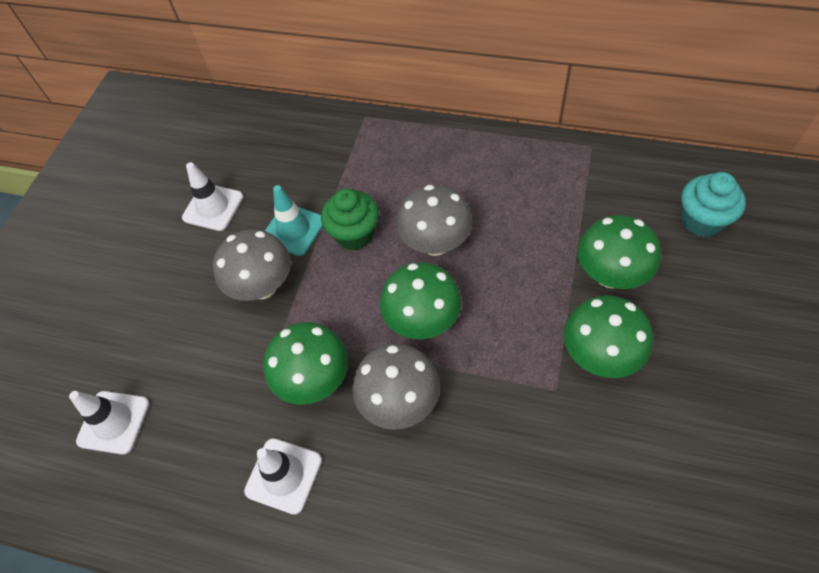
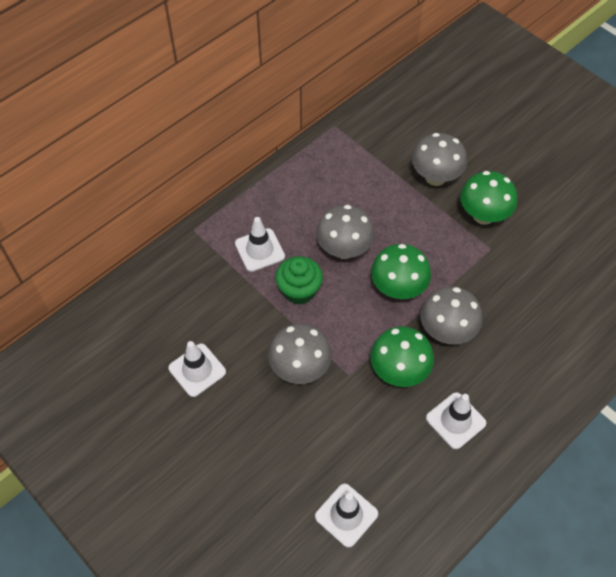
camera: 65 degrees left, 0 degrees up
turquoise traffic cone [265,185,323,256] -> none
green mushroom [578,215,661,289] -> grey mushroom [412,133,467,186]
turquoise cupcake [681,172,746,237] -> none
none -> white traffic cone [235,217,285,272]

